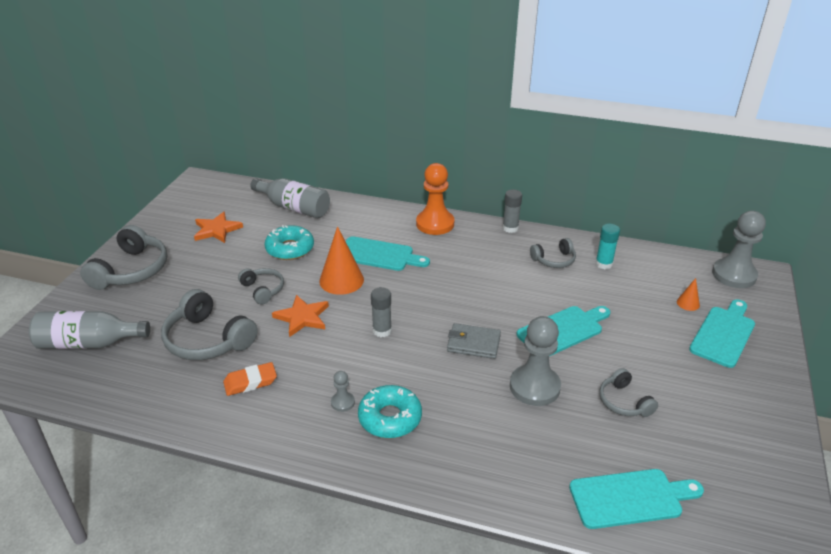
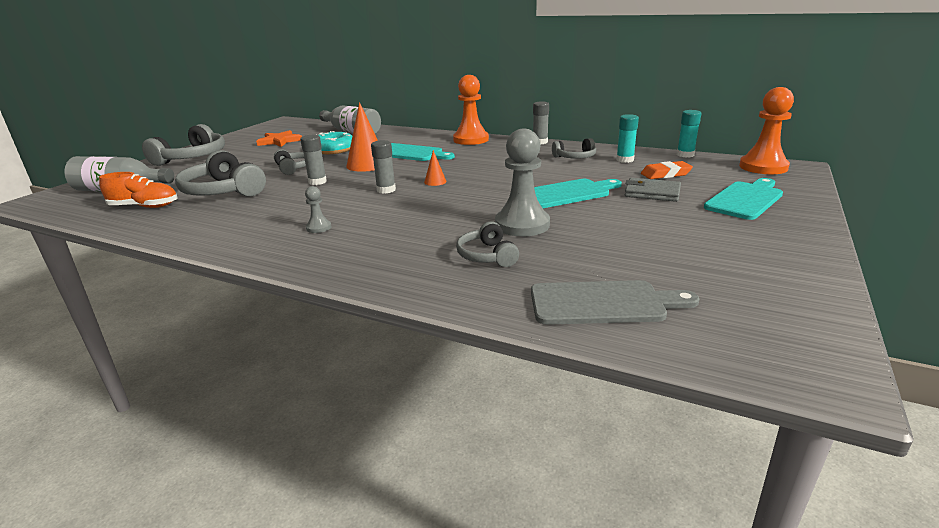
camera: 10 degrees right, 10 degrees down
orange eraser [223,362,277,396] -> orange eraser moved to [641,161,693,179]
orange star [272,295,329,337] -> grey glue stick [300,135,327,185]
turquoise donut [358,385,422,438] -> none
grey wallet [447,323,501,359] -> grey wallet moved to [625,178,681,202]
turquoise cutting board [569,469,704,529] -> grey cutting board [531,280,699,325]
grey headphones [599,368,658,417] -> grey headphones moved to [456,221,519,267]
orange cone [677,278,700,311] -> orange cone moved to [424,150,447,186]
grey pawn [712,211,766,288] -> orange pawn [739,87,794,174]
none -> orange shoe [99,172,178,208]
none -> turquoise glue stick [677,110,701,158]

